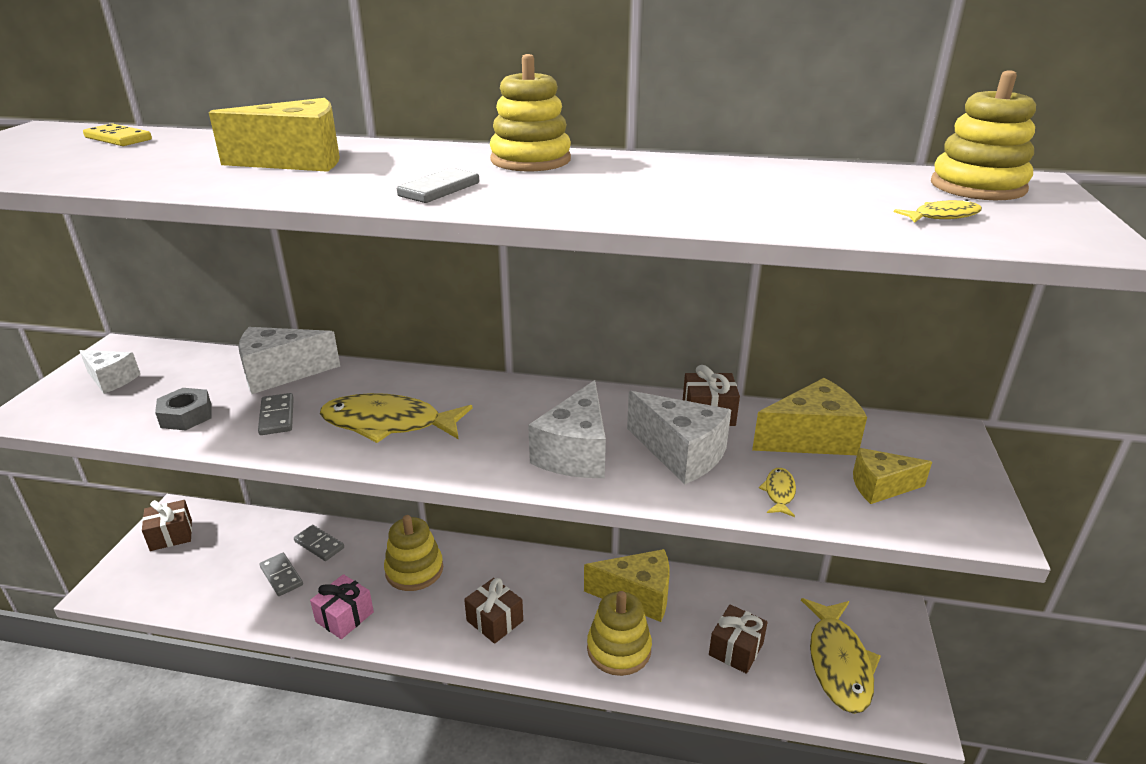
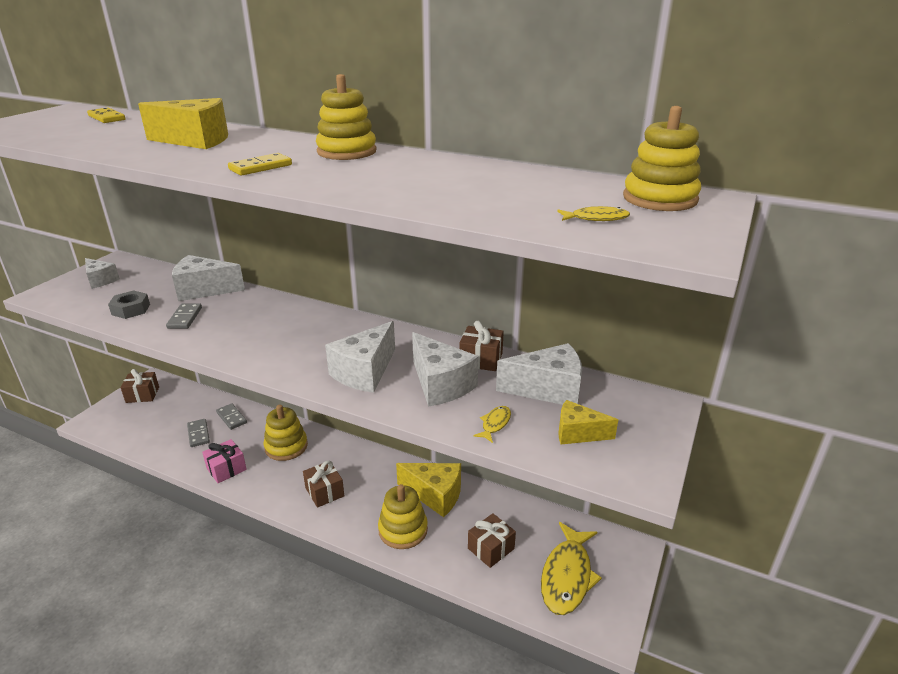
camera: 15 degrees right, 0 degrees up
yellow fish [320,393,472,443] -> none
grey domino [397,168,479,203] -> yellow domino [228,153,292,176]
yellow cheese [752,378,867,455] -> white cheese [496,343,582,405]

